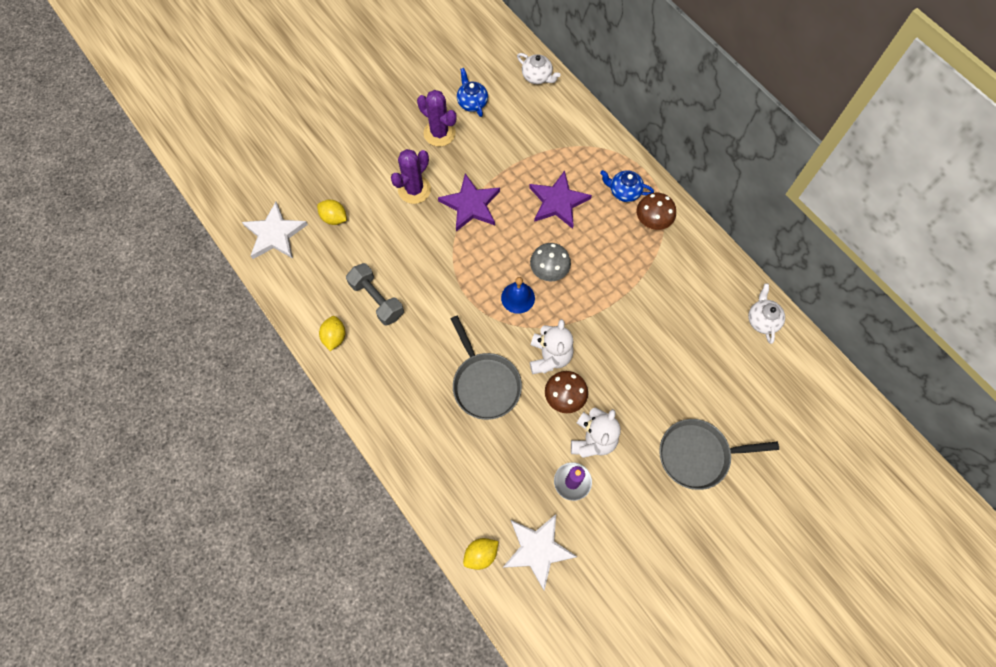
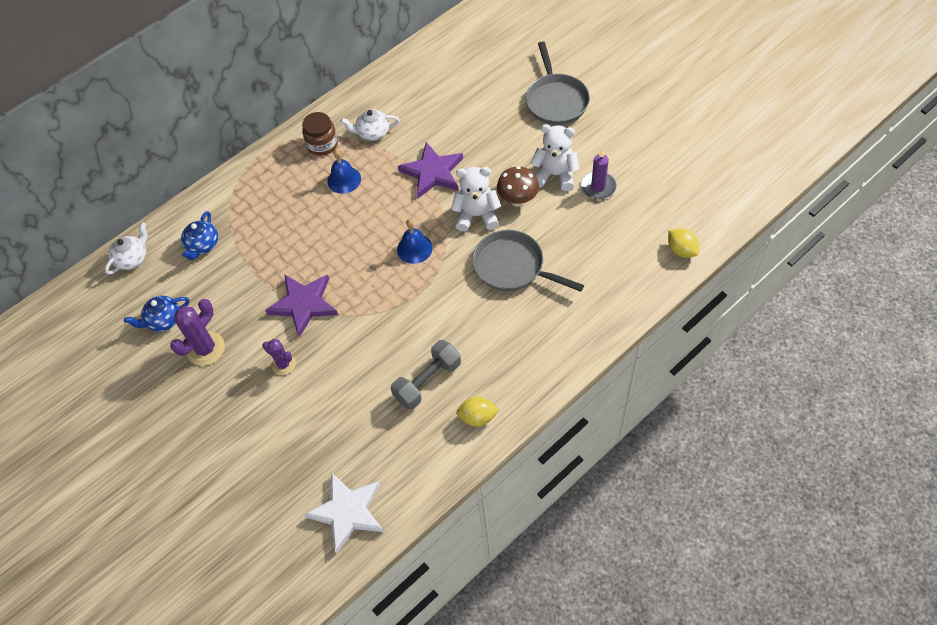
camera: 90 degrees left, 10 degrees down
yellow lemon [317,200,347,225] -> none
purple cactus [391,149,431,204] -> purple cactus [262,339,296,375], size x0.62
grey pan [451,316,522,420] -> grey pan turned 120 degrees counterclockwise [472,230,584,292]
white star [503,514,577,591] -> none
purple star [529,170,592,229] -> purple star moved to [398,142,463,198]
grey mushroom [530,243,571,281] -> none
blue teapot [600,170,654,202] -> blue teapot moved to [181,211,218,260]
brown mushroom [636,193,676,230] -> brown jar [302,112,338,156]
white teapot [748,283,785,344] -> white teapot moved to [341,109,400,141]
none -> blue bell [327,149,361,194]

